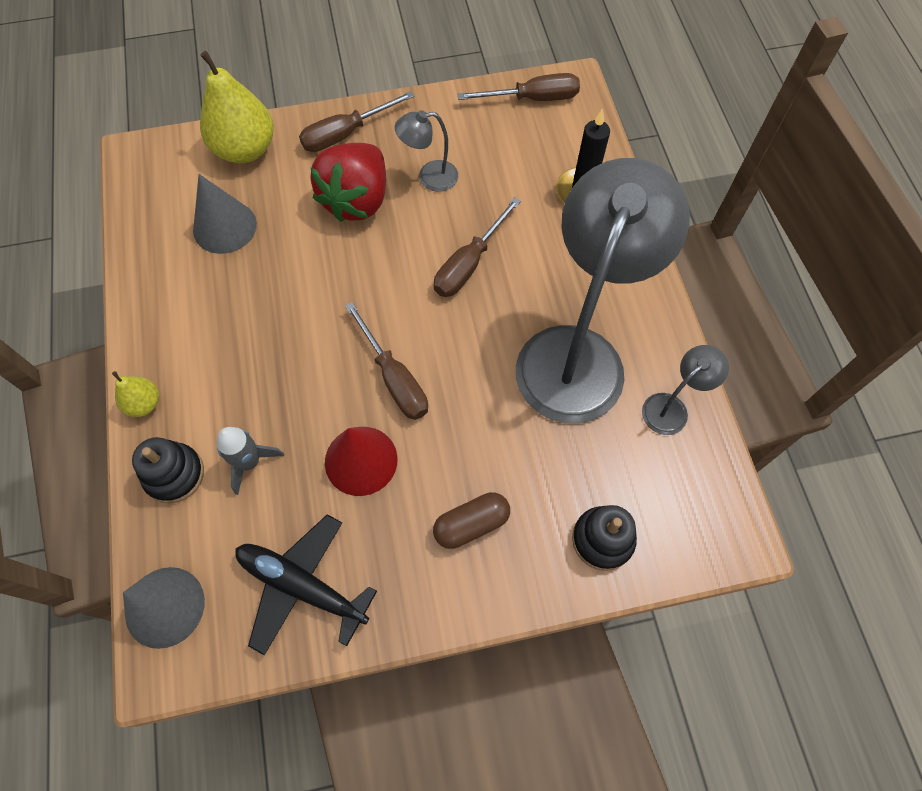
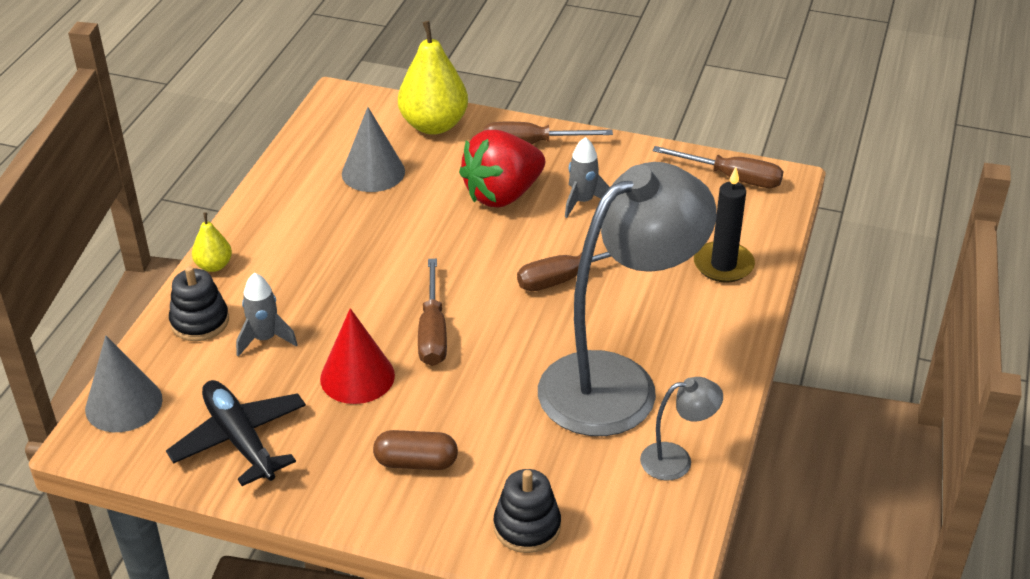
camera: 30 degrees right, 25 degrees down
grey lamp [395,110,458,192] -> grey rocket [565,137,610,218]

